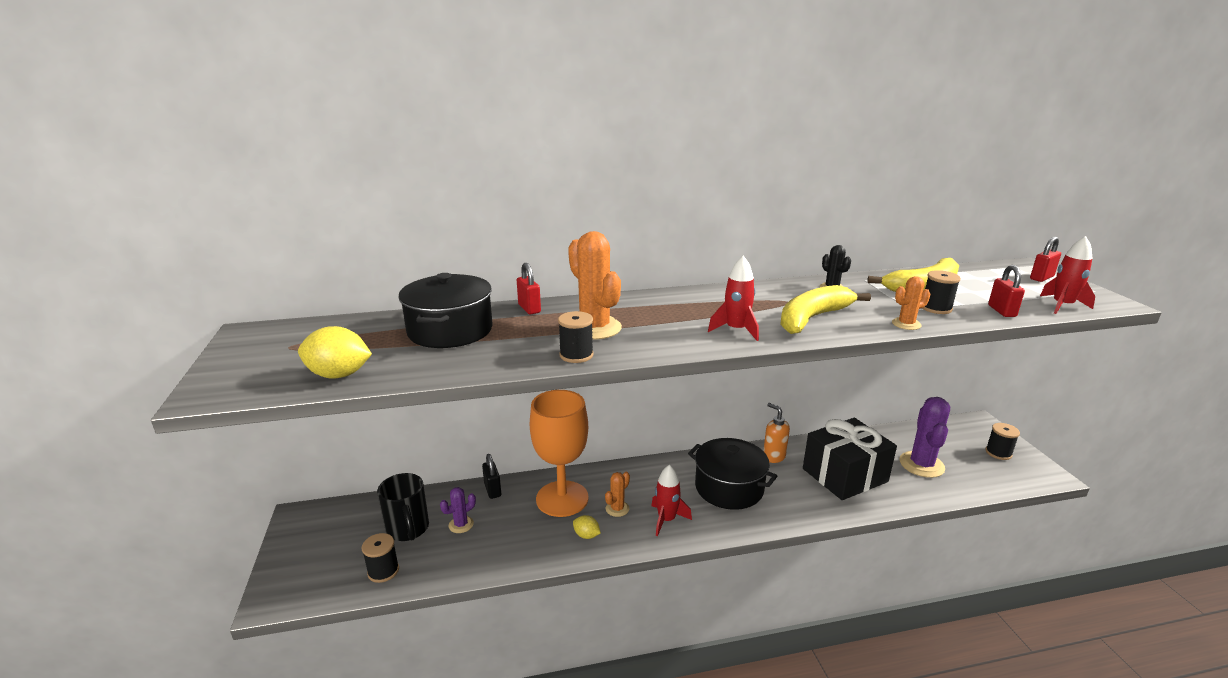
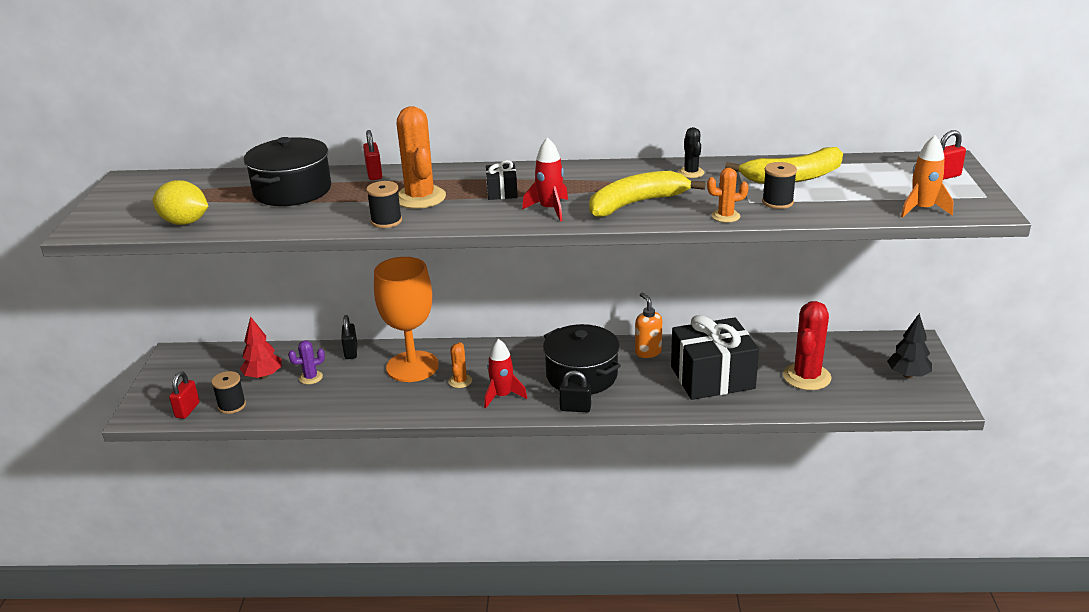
camera: 15 degrees right, 5 degrees up
black mug [377,473,429,541] -> red tree [240,316,282,379]
yellow lemon [573,515,601,539] -> none
orange cactus [605,472,630,517] -> orange cactus turned 45 degrees counterclockwise [448,342,472,388]
purple cactus [899,397,950,478] -> red cactus [783,301,831,390]
black spool [985,423,1020,460] -> black tree [887,313,932,378]
red padlock [988,265,1025,317] -> red padlock moved to [169,371,200,419]
red rocket [1040,236,1095,314] -> orange rocket [901,135,954,218]
none -> black gift [486,160,518,200]
none -> black padlock [559,371,591,412]

